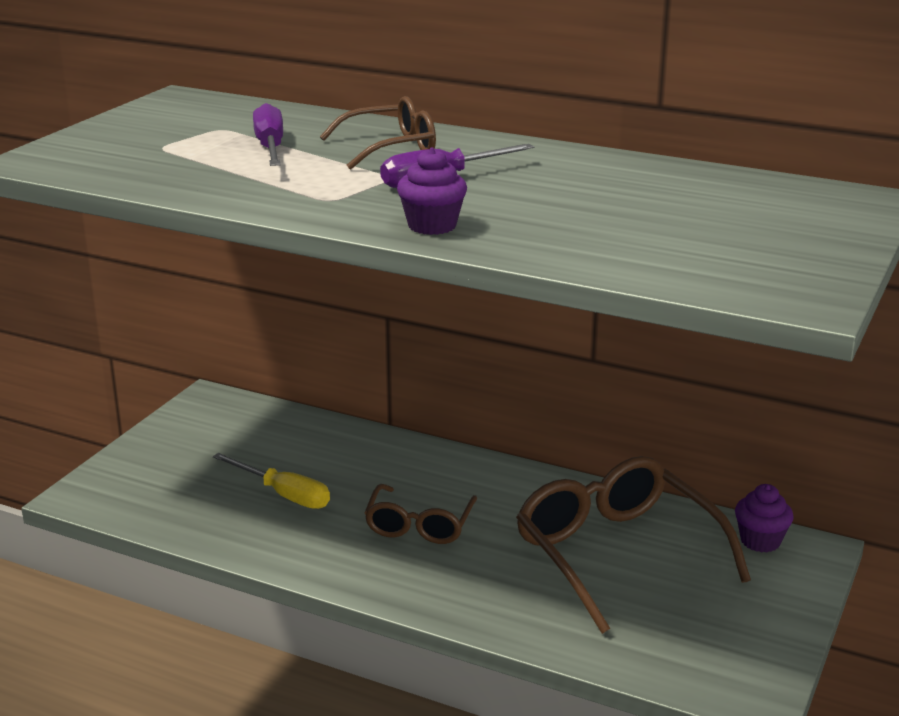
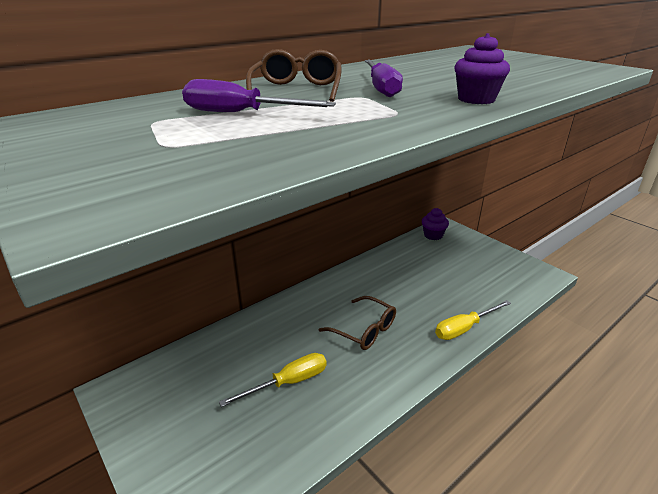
camera: 65 degrees left, 5 degrees up
brown glasses [516,456,751,634] -> none
none -> yellow screwdriver [435,300,511,340]

